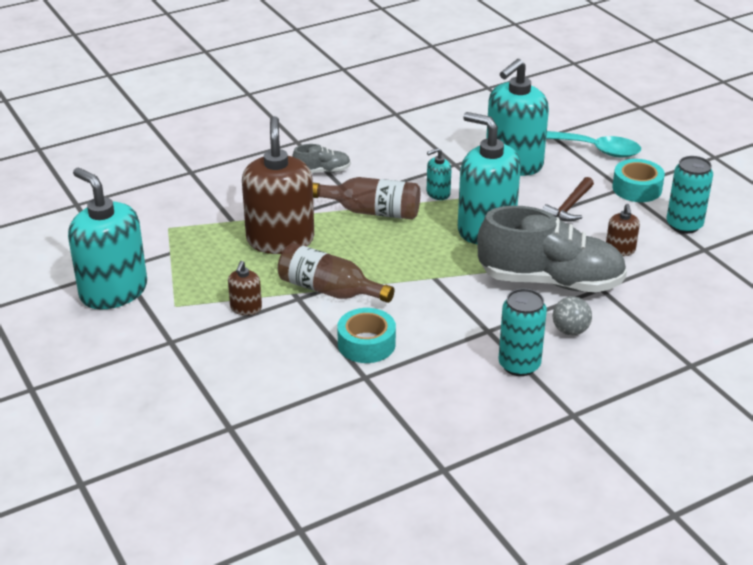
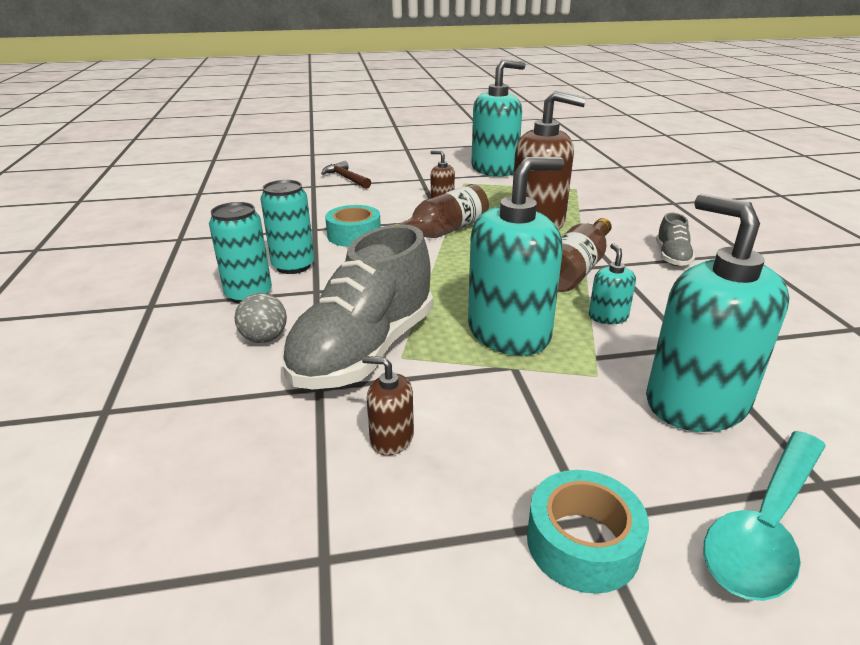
camera: 110 degrees right, 5 degrees down
brown hammer [542,177,594,222] -> brown hammer moved to [321,161,371,189]
turquoise can [667,156,713,234] -> turquoise can moved to [260,180,314,274]

